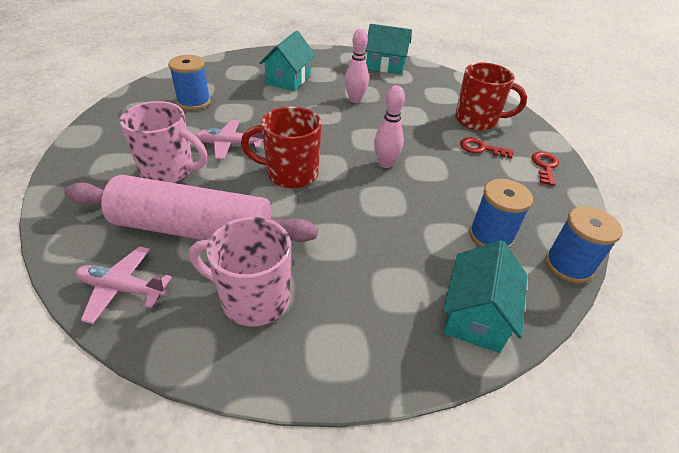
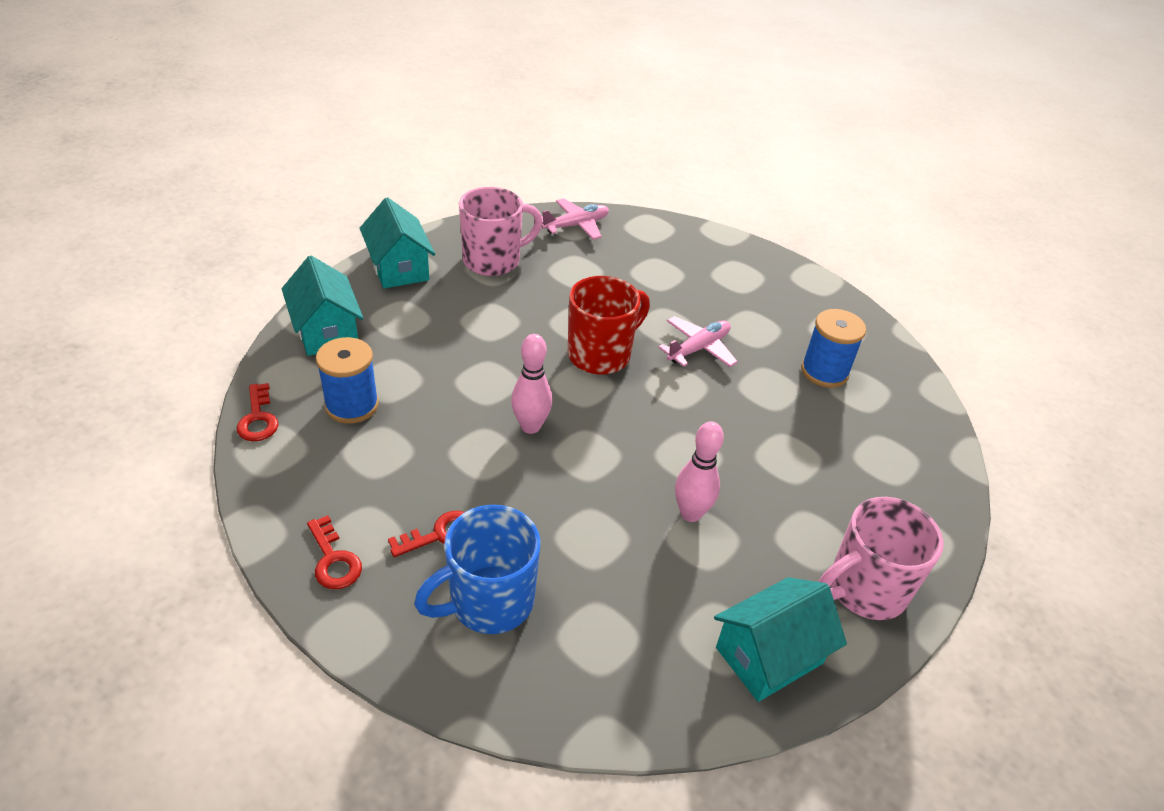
camera: 135 degrees right, 0 degrees up
pink rolling pin [65,175,318,242] -> none
pink mug [120,101,208,183] -> pink mug moved to [818,497,944,620]
turquoise house [259,30,316,91] -> turquoise house moved to [360,197,435,288]
red mug [455,63,527,130] -> blue mug [414,505,541,634]
blue spool [545,207,623,283] -> red key [237,383,278,441]

